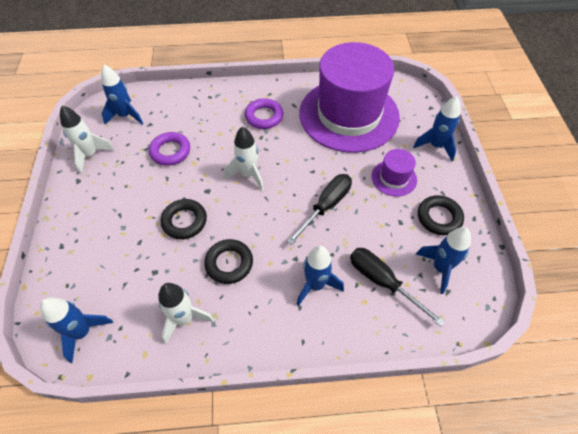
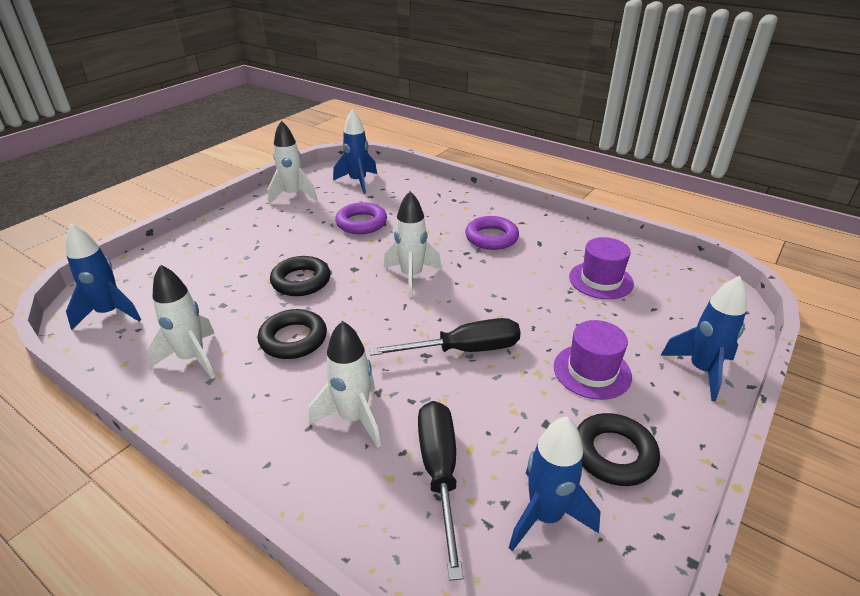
camera: 40 degrees right, 20 degrees down
blue rocket [297,246,344,306] -> white rocket [309,321,381,448]
purple hat [299,42,400,153] -> purple hat [569,237,634,299], size x0.41

